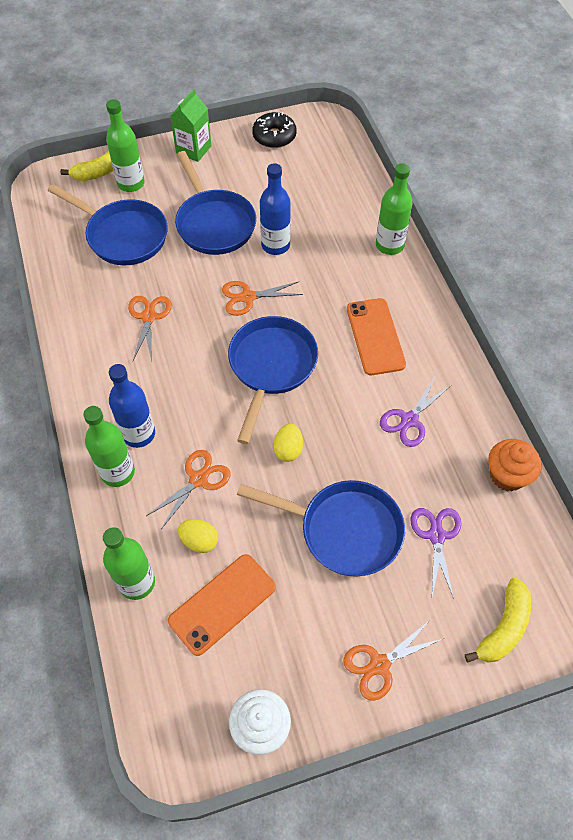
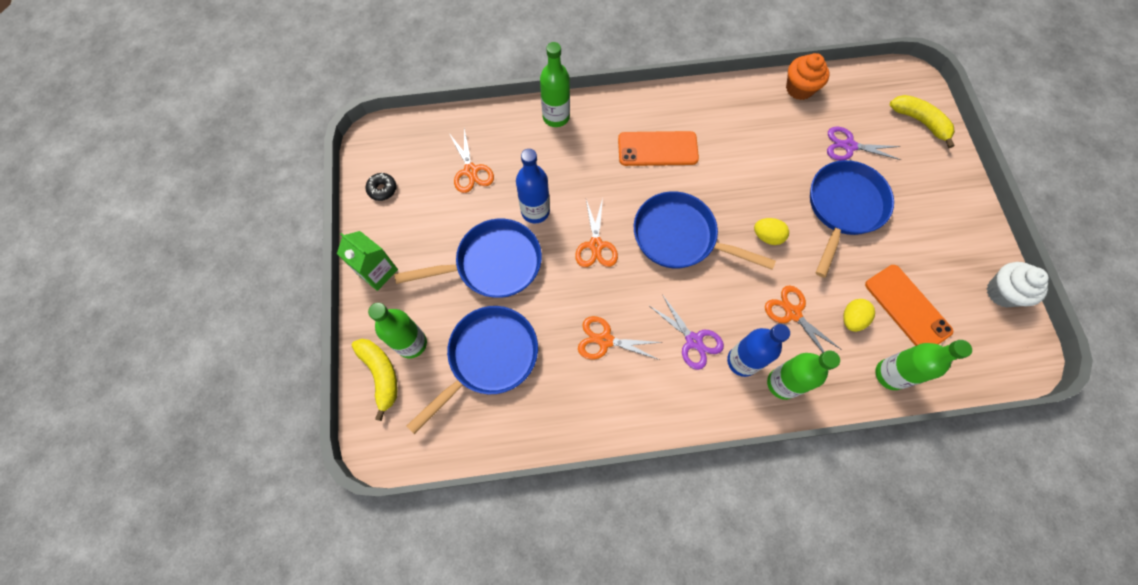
camera: 80 degrees left, 10 degrees up
black donut [252,112,297,148] -> black donut [366,173,396,201], size x0.63
orange scissors [343,619,442,701] -> orange scissors moved to [449,129,494,193]
purple scissors [380,377,450,447] -> purple scissors moved to [650,294,724,370]

